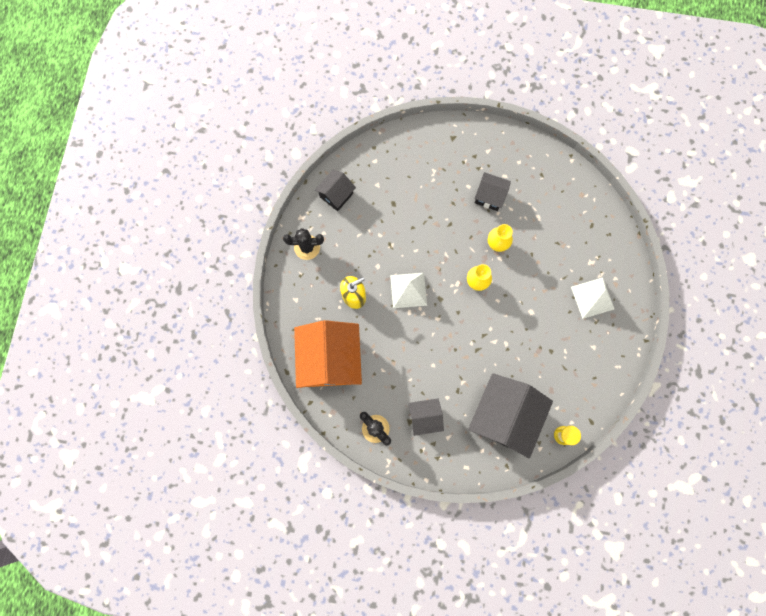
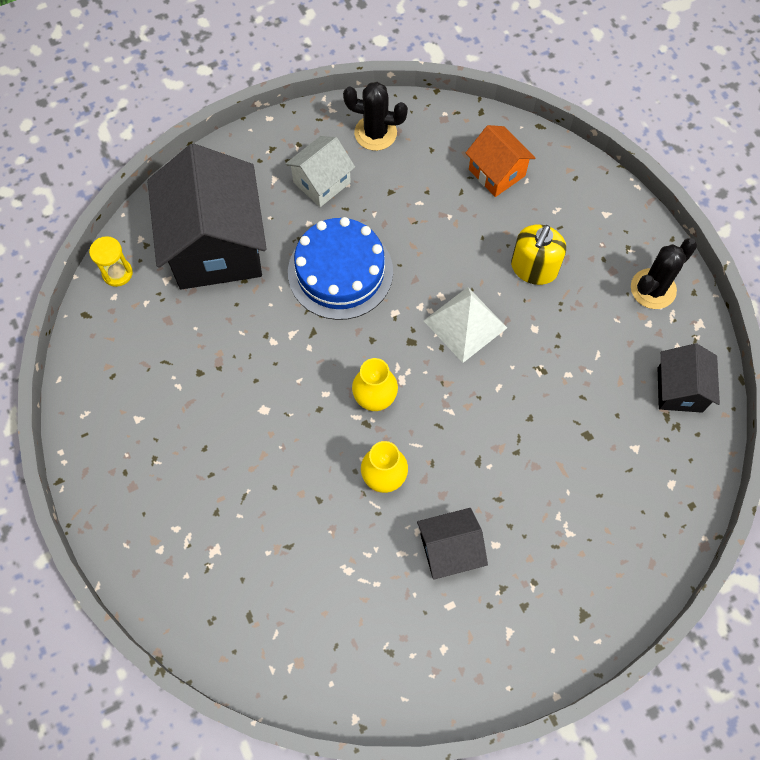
camera: 145 degrees right, 10 degrees down
orange house [294,320,362,388] -> orange house [466,125,535,197], size x0.51
black house [408,398,444,436] -> white house [285,136,355,207]
white pyramid [571,278,614,319] -> none
none -> blue cake [288,217,393,320]

